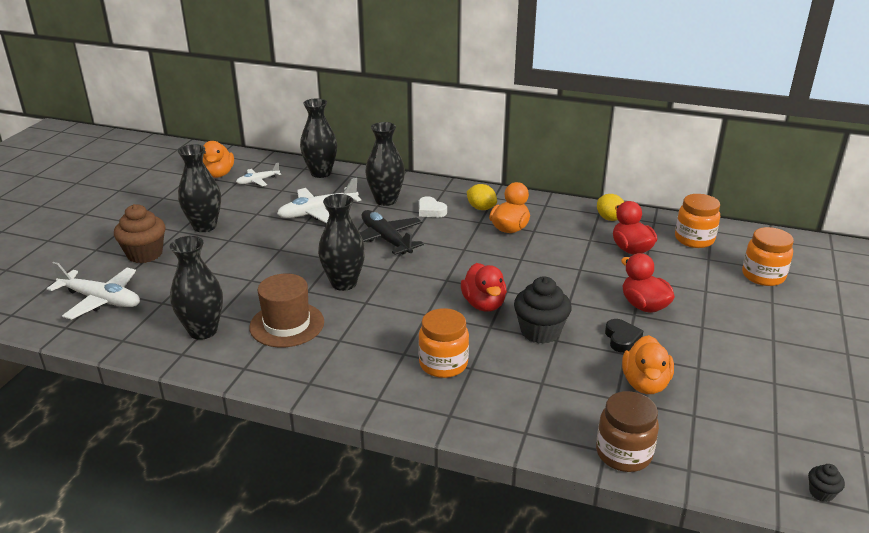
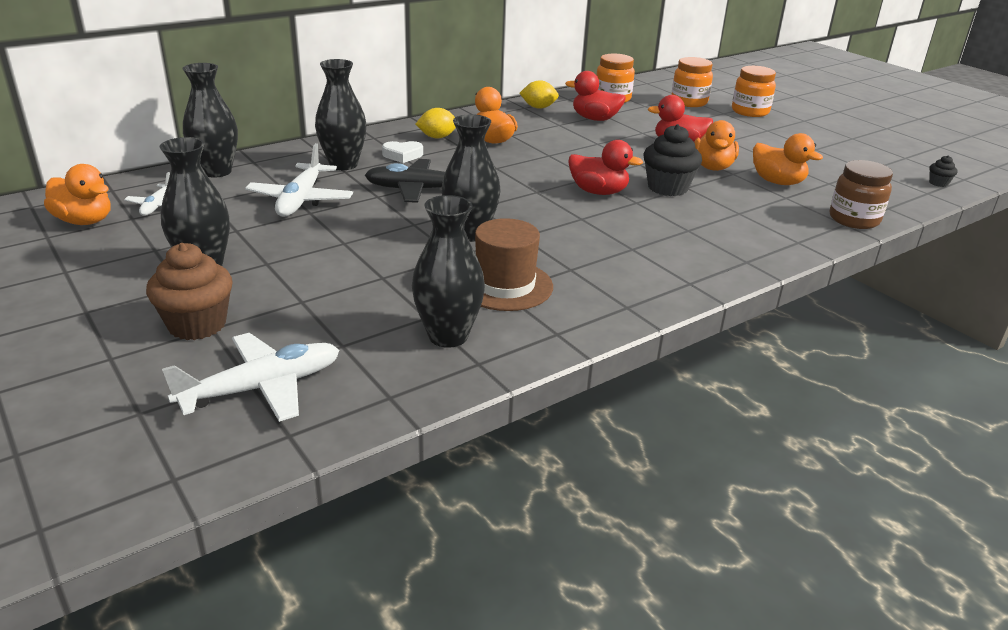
camera: 55 degrees left, 0 degrees up
orange jar [418,308,469,378] -> orange jar moved to [732,66,776,117]
black heart [605,319,643,353] -> orange duck [694,120,739,171]

